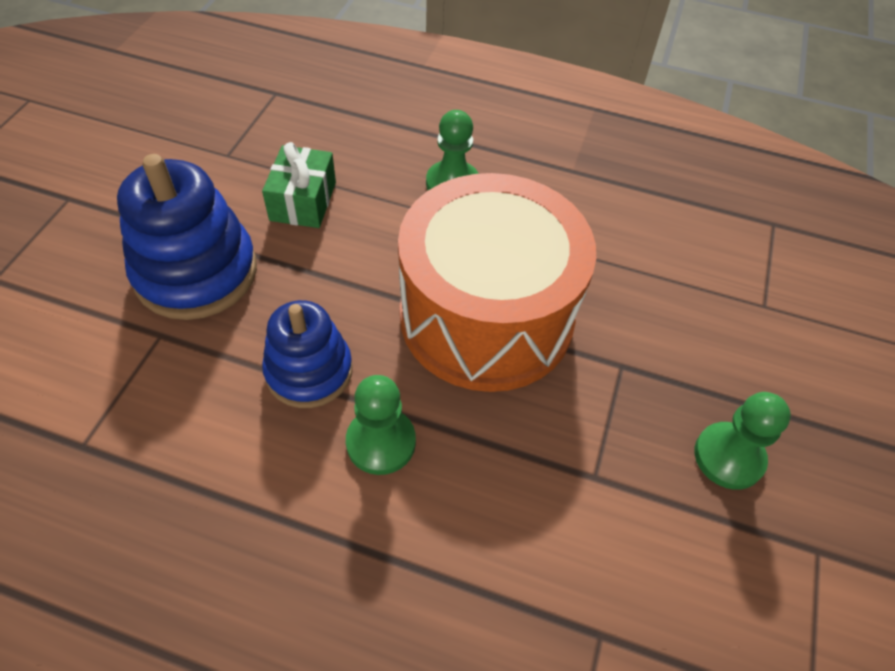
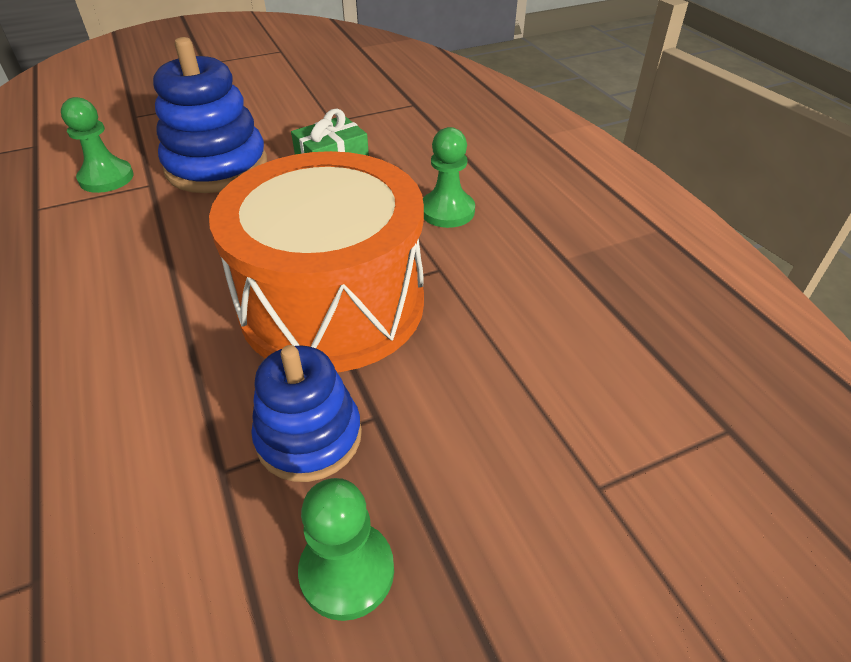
camera: 50 degrees right, 10 degrees down
blue stacking toy [262,300,353,408] -> blue stacking toy moved to [251,345,362,482]
green pawn [346,375,416,475] -> green pawn moved to [61,97,134,193]

